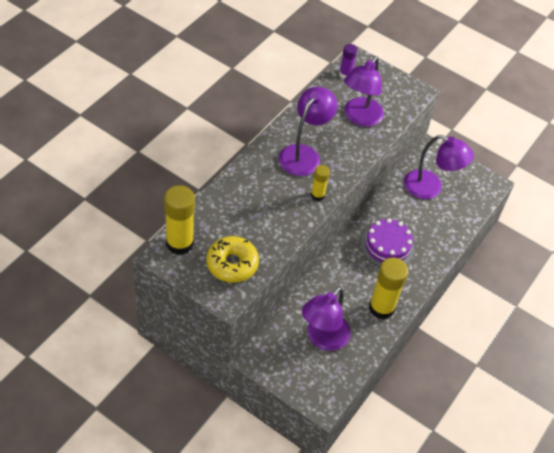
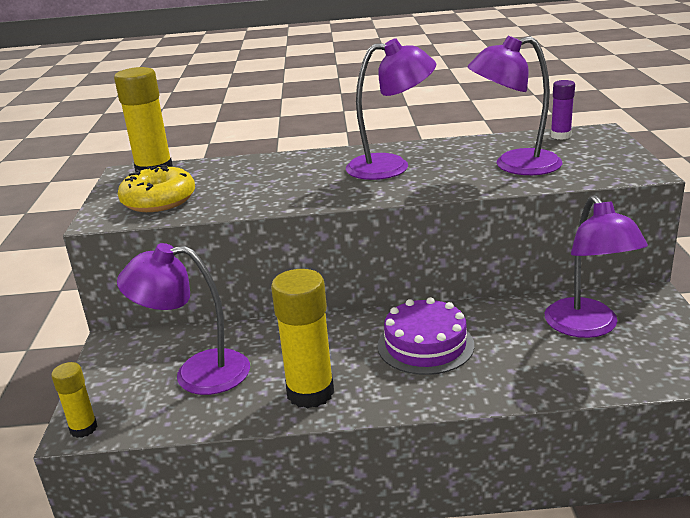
camera: 60 degrees right, 25 degrees down
yellow glue stick [311,165,330,201] -> yellow glue stick moved to [51,362,98,438]

